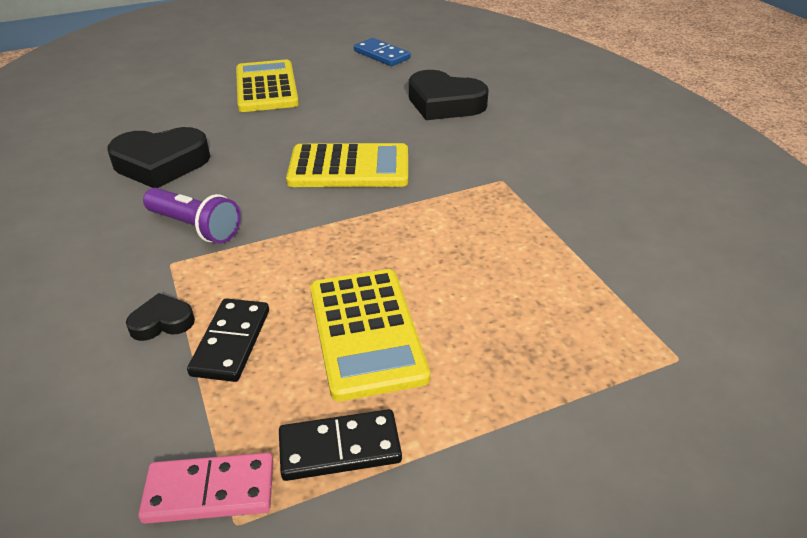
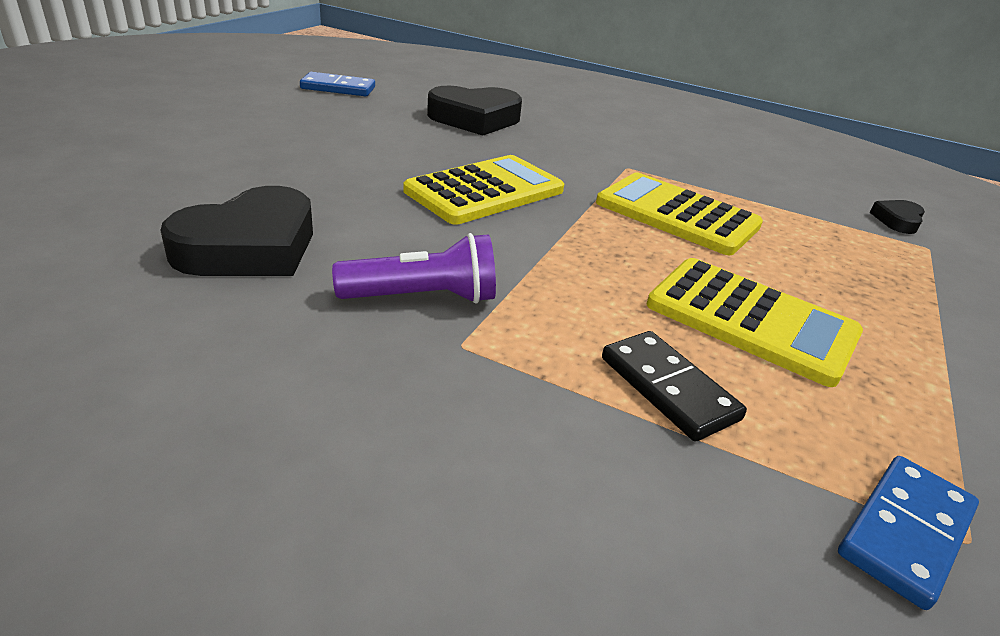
camera: 45 degrees left, 5 degrees down
black heart [126,293,195,341] -> black heart moved to [870,200,925,234]
pink domino [138,453,273,524] -> blue domino [838,456,979,610]
yellow calculator [236,59,299,112] -> yellow calculator moved to [596,172,763,255]
black domino [279,409,402,481] -> none

